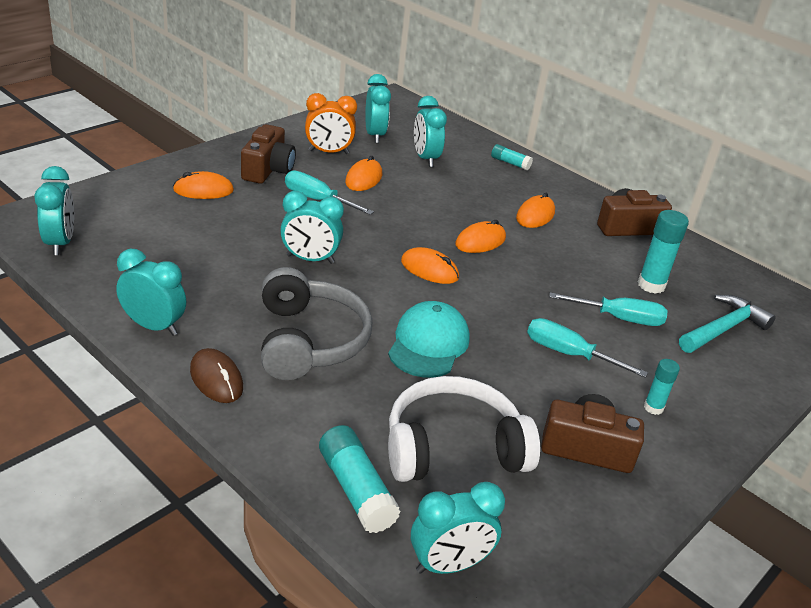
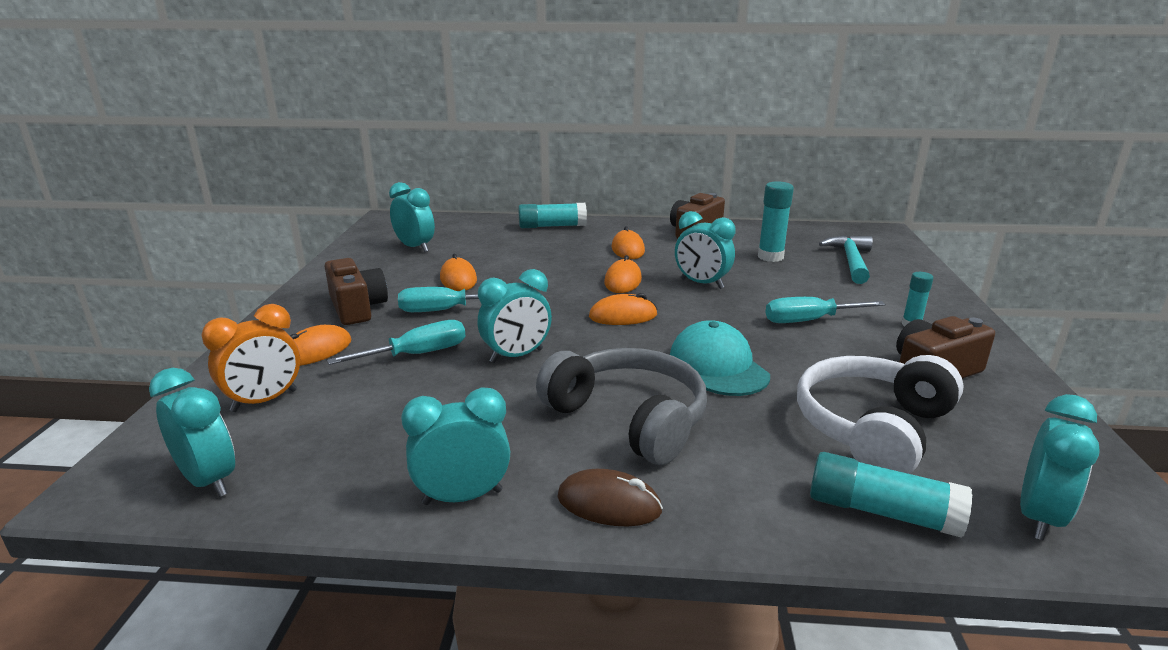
camera: 35 degrees left, 10 degrees down
orange clock [305,93,357,154] -> orange clock moved to [201,304,300,412]
turquoise clock [414,96,447,167] -> turquoise clock moved to [675,211,735,289]
turquoise glue stick [491,144,533,170] -> turquoise glue stick [518,203,587,228], size x1.69
turquoise screwdriver [549,292,668,326] -> turquoise screwdriver moved to [327,320,466,365]

